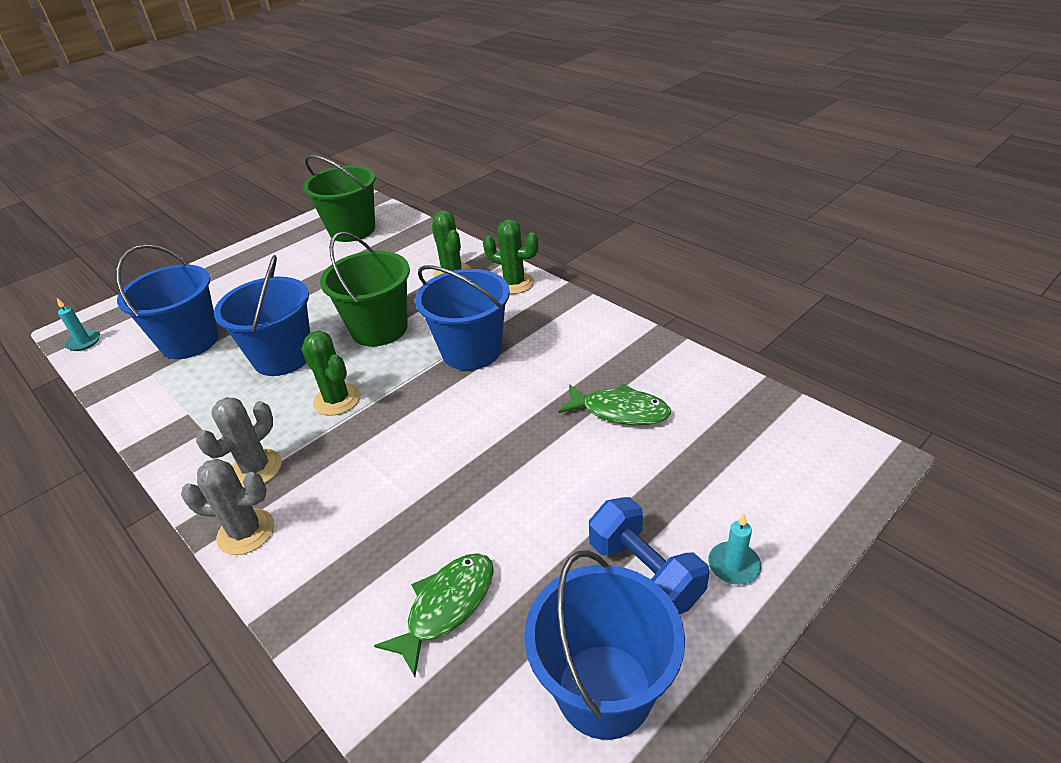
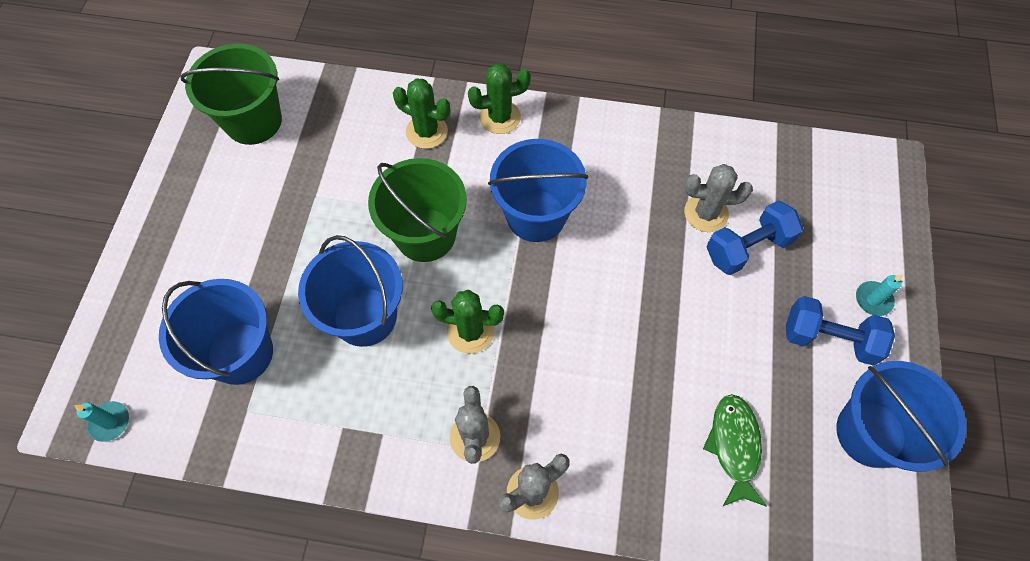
camera: 40 degrees left, 25 degrees up
green fish [558,384,671,425] -> grey cactus [684,164,753,232]
none -> blue dumbbell [706,200,803,275]

